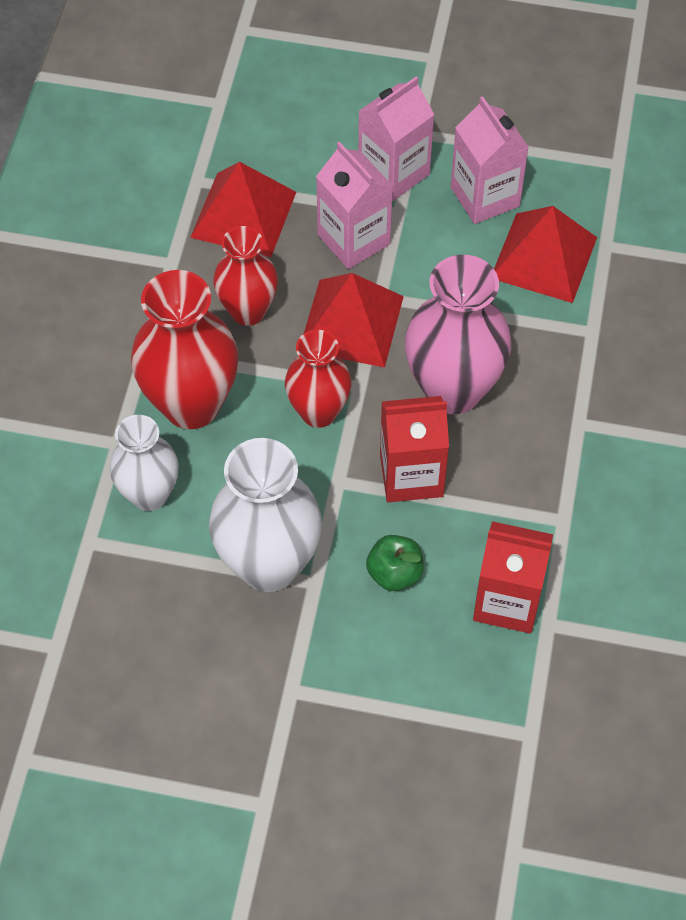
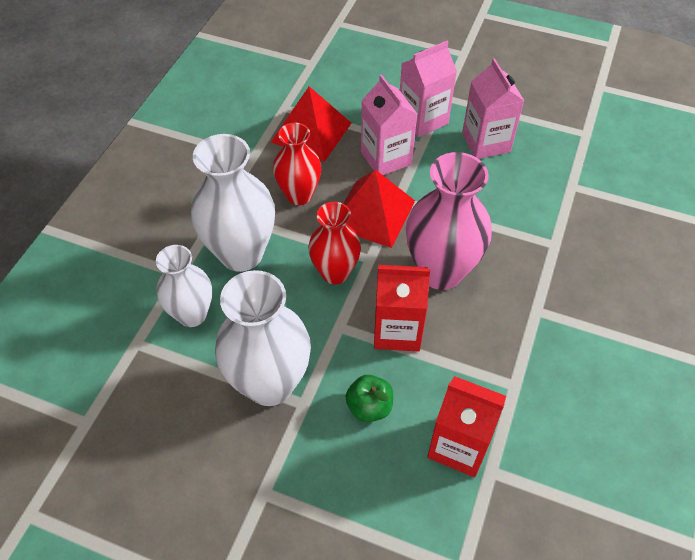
camera: 10 degrees right, 5 degrees down
red vase [131,270,238,429] -> white vase [191,134,275,272]
red pyramid [494,206,597,303] -> none

